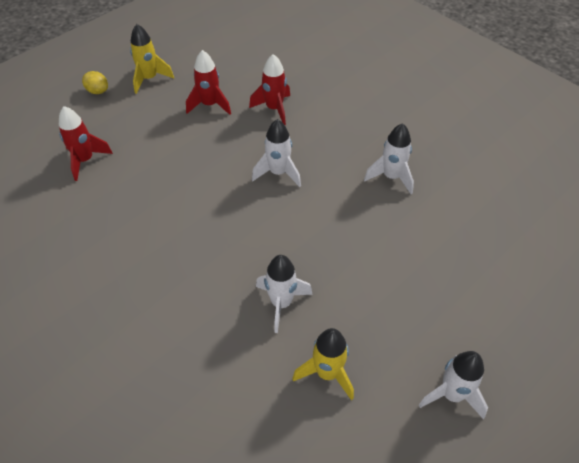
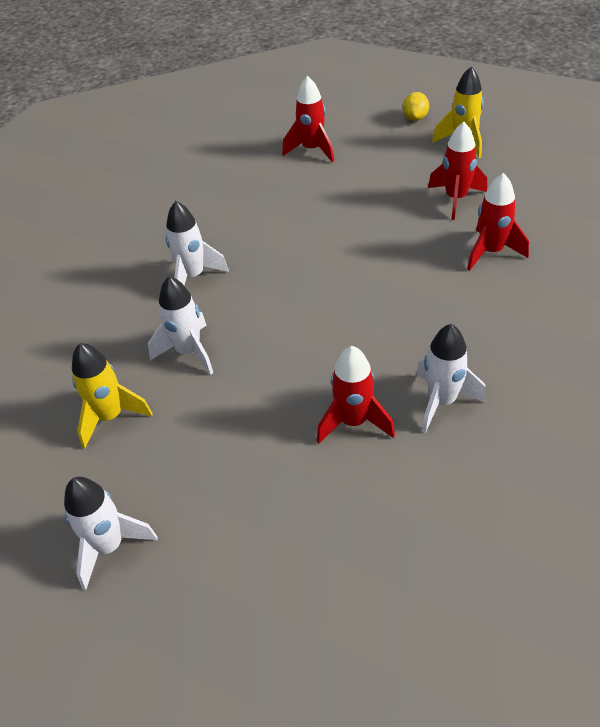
camera: 75 degrees right, 5 degrees down
white rocket [252,119,301,187] -> white rocket moved to [166,201,229,285]
none -> red rocket [317,346,395,444]

